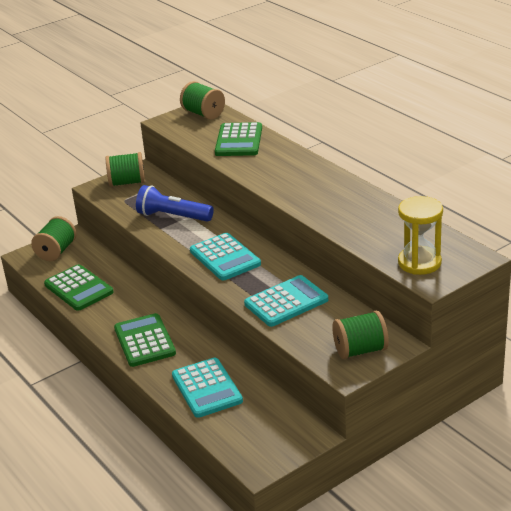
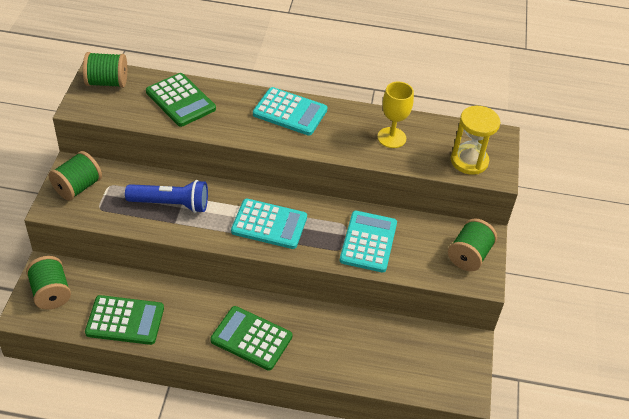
camera: 50 degrees left, 15 degrees up
blue flashlight [136,185,214,222] -> blue flashlight turned 150 degrees counterclockwise [125,180,208,213]
turquoise calculator [172,358,243,418] -> turquoise calculator moved to [253,87,327,135]
none -> yellow goblet [377,82,414,148]

